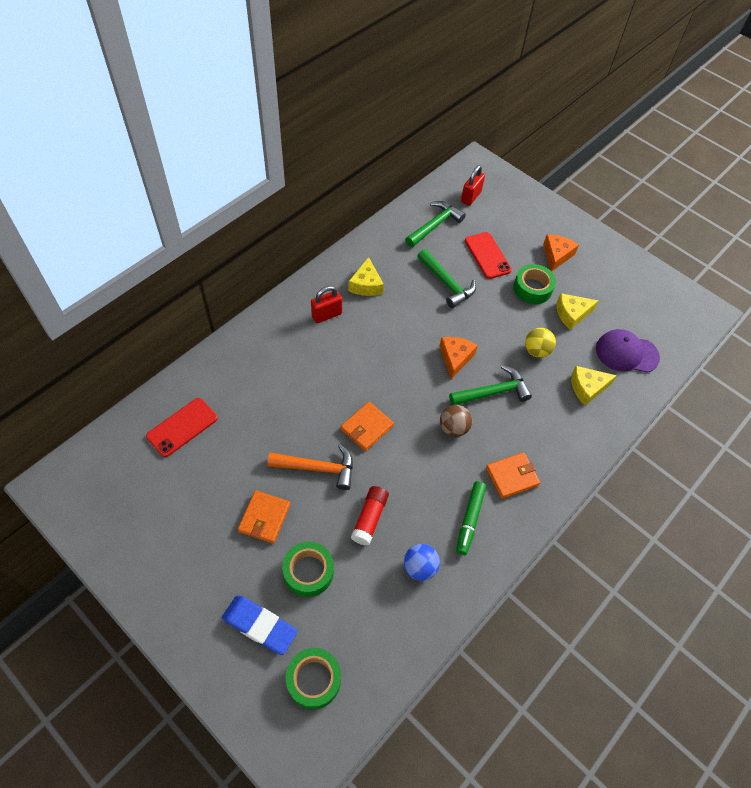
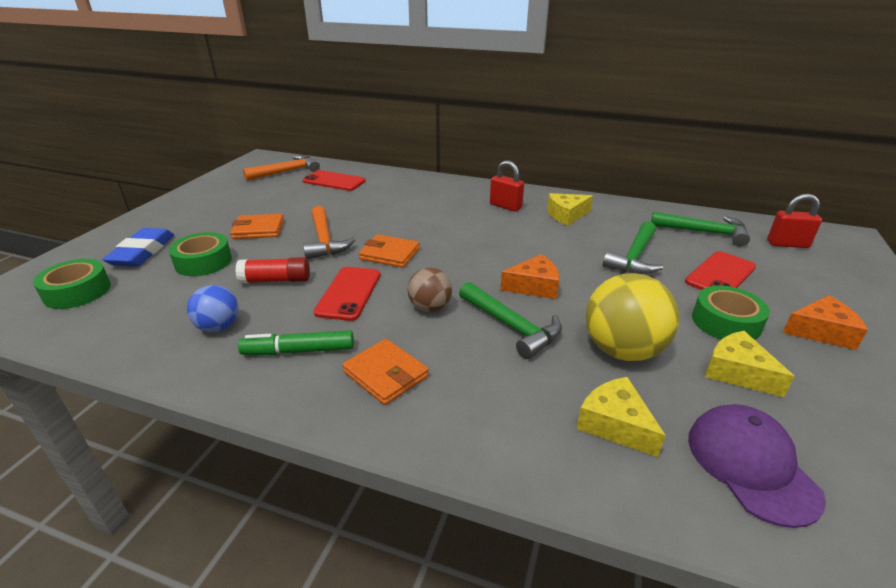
camera: 70 degrees right, 25 degrees down
yellow ball [525,328,556,358] -> yellow ball [586,273,679,361], size x1.72
none -> orange hammer [243,155,320,181]
none -> red phone [314,267,380,321]

